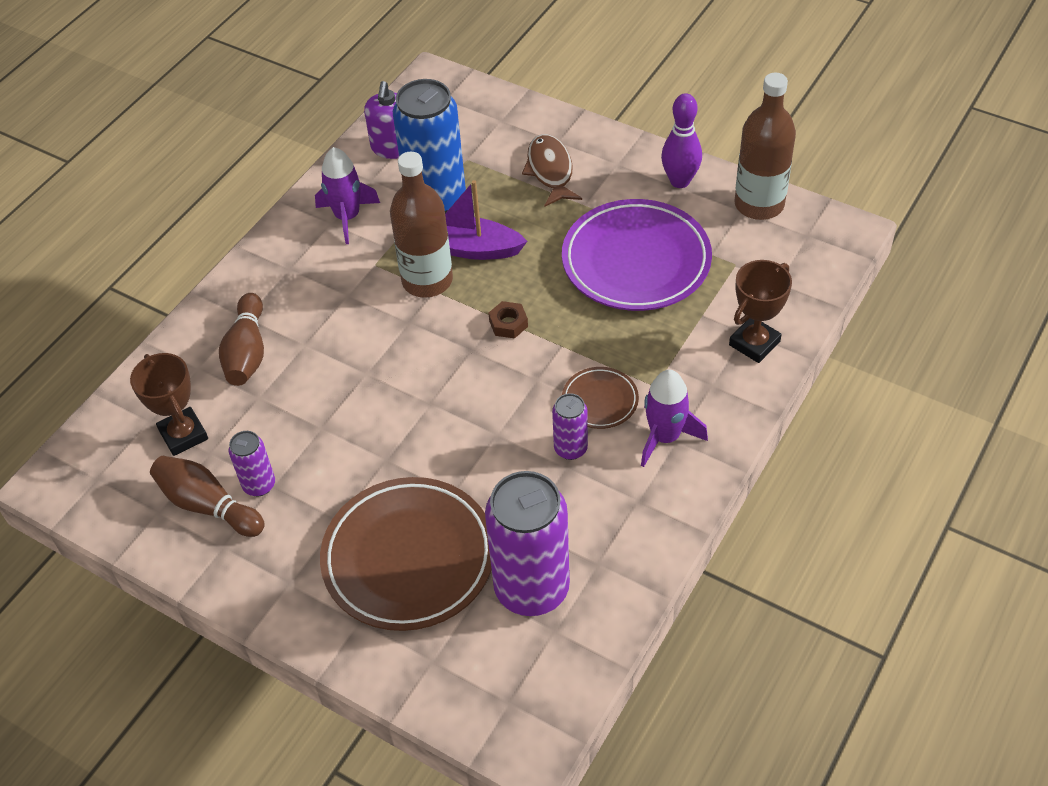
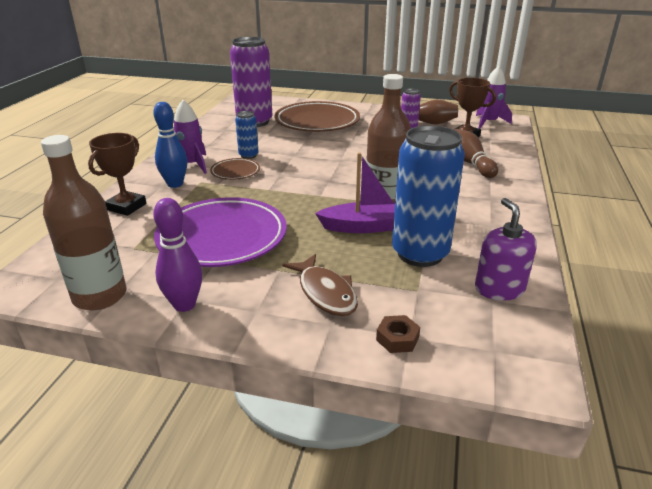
camera: 160 degrees right, 20 degrees down
purple rocket [315,147,380,244] -> purple rocket moved to [476,66,512,129]
brown nut [489,301,528,339] -> brown nut moved to [376,315,420,353]
purple can [552,393,588,460] -> blue can [235,111,259,159]
none -> blue bowling pin [153,102,187,188]

